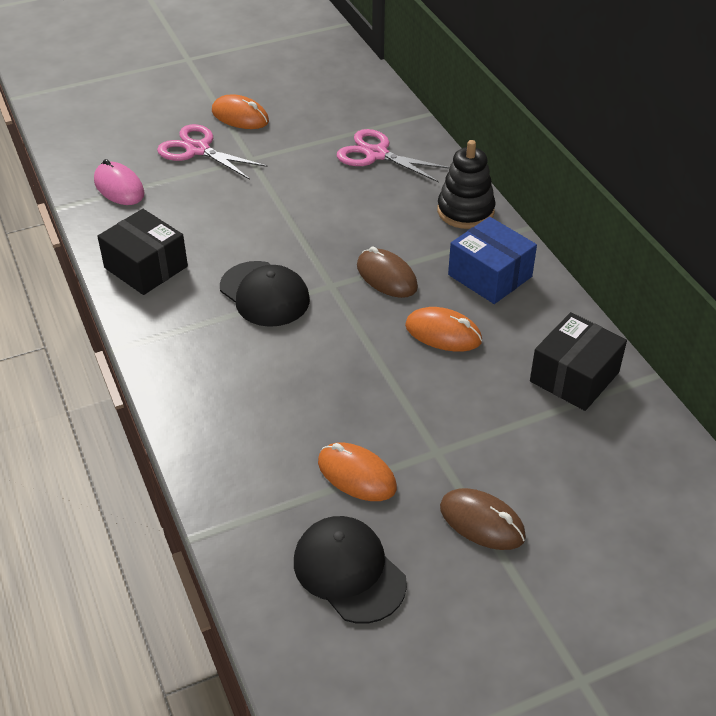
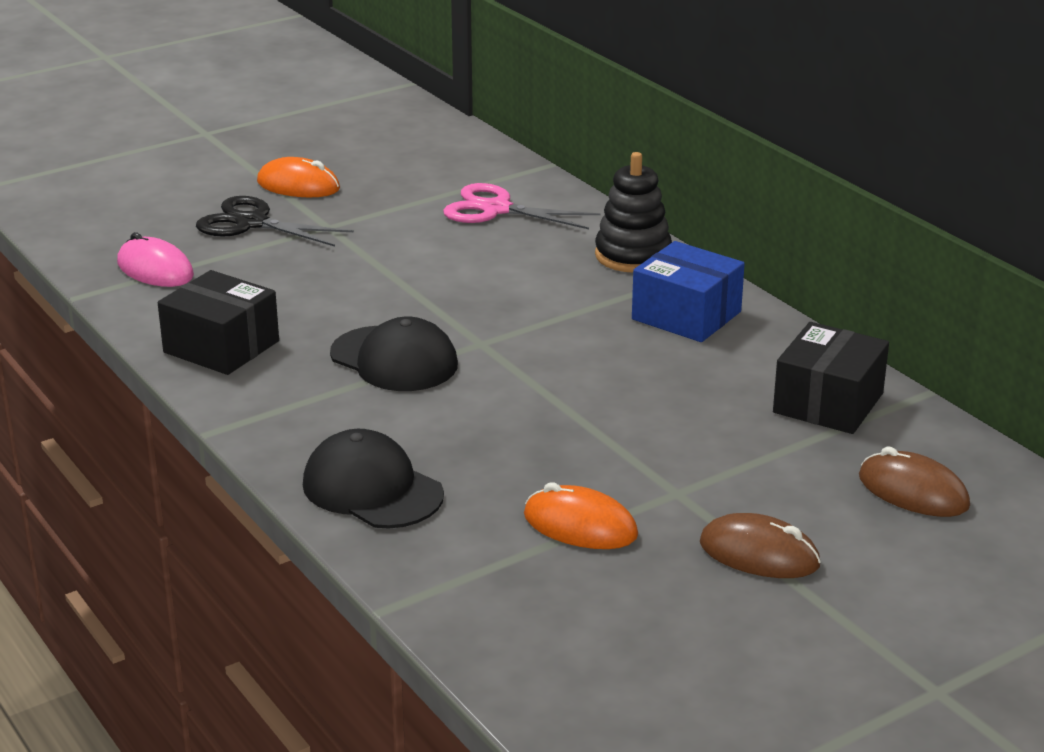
camera: 10 degrees left, 15 degrees down
pink scissors [157,124,267,180] -> black scissors [196,196,354,247]
black cap [294,516,407,624] -> black cap moved to [303,429,444,528]
brown mouse [357,247,418,298] -> brown mouse moved to [859,446,970,517]
orange mouse [405,307,482,352] -> none

